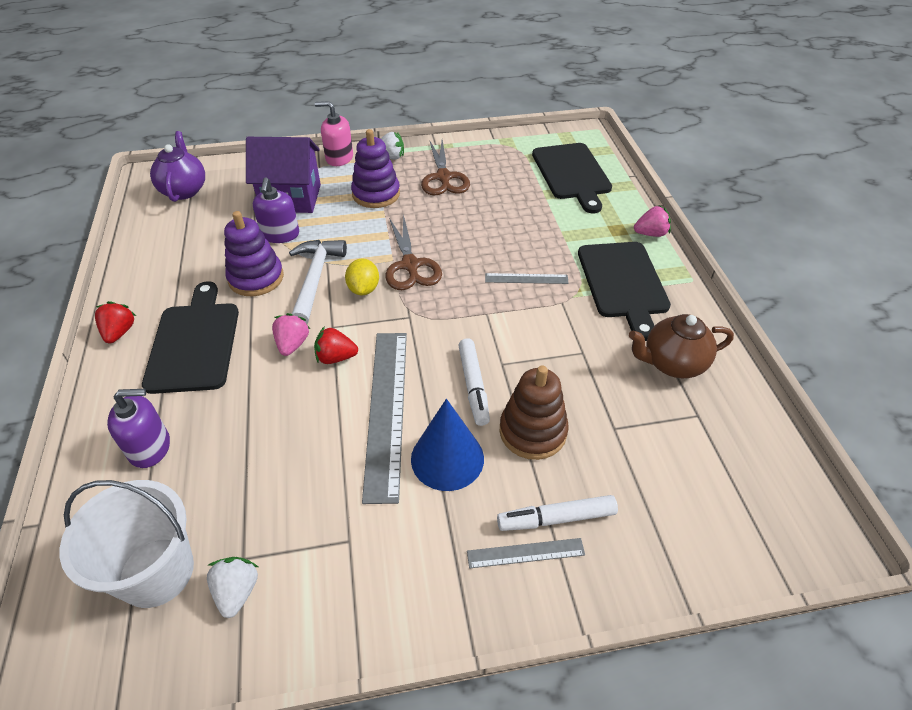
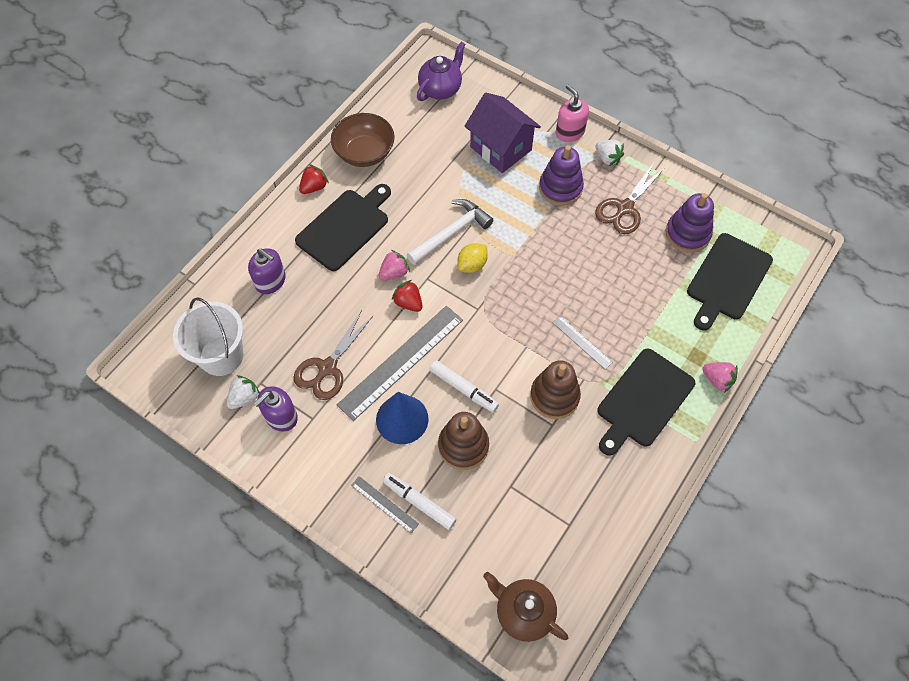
camera: 45 degrees right, 15 degrees up
purple stacking toy [224,211,284,296] -> purple stacking toy moved to [666,193,714,253]
purple soap dispenser [253,177,299,243] -> purple soap dispenser moved to [253,386,298,432]
brown scissors [386,214,442,290] -> brown scissors moved to [293,310,373,400]
white marker [458,338,490,426] -> white marker turned 90 degrees counterclockwise [430,360,499,412]
brown teapot [629,314,734,378] -> brown teapot moved to [483,572,568,642]
none -> brown bowl [331,113,395,167]
none -> brown stacking toy [530,360,581,419]

